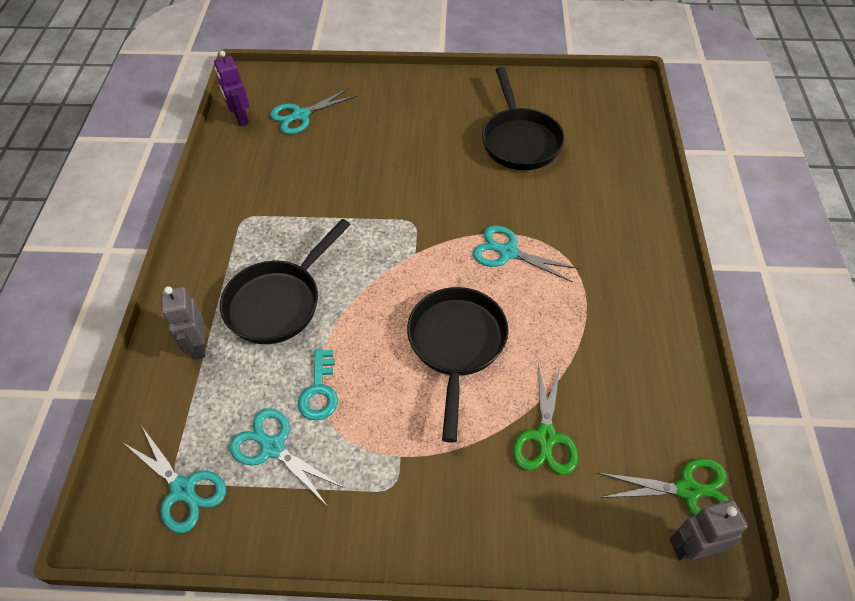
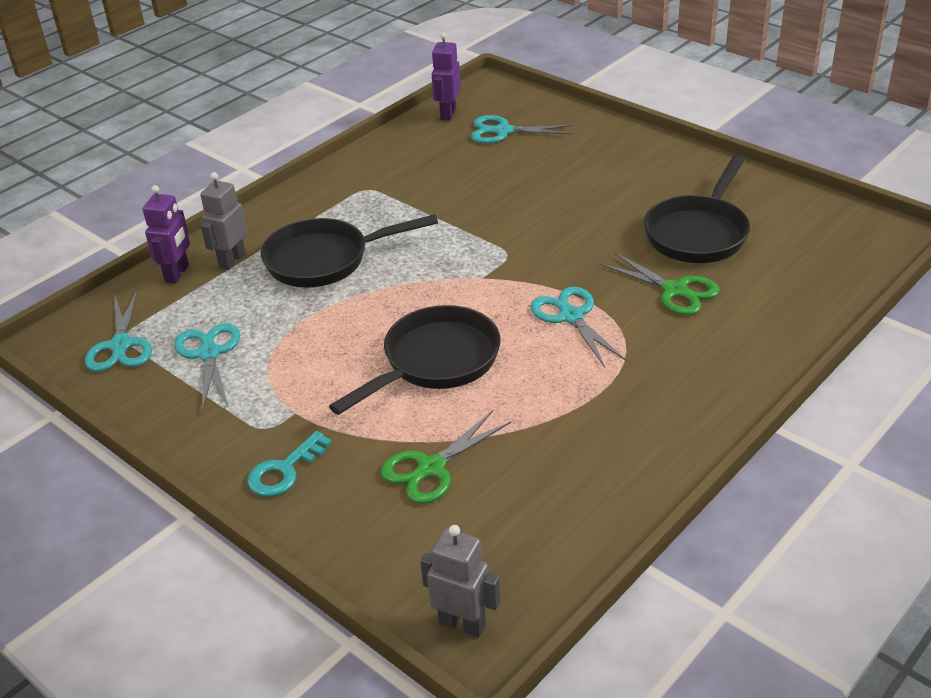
camera: 40 degrees right, 15 degrees down
turquoise key [298,349,338,420] -> turquoise key moved to [247,431,332,497]
green scissors [598,458,729,516] -> green scissors moved to [600,252,720,315]
none -> purple robot [143,185,190,284]

